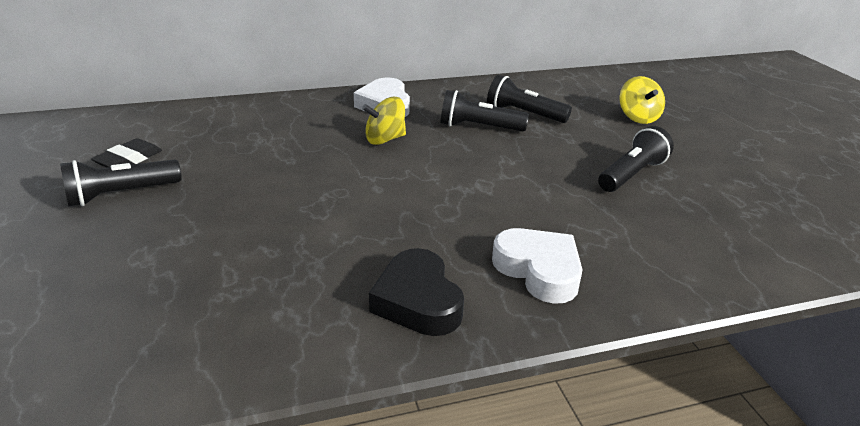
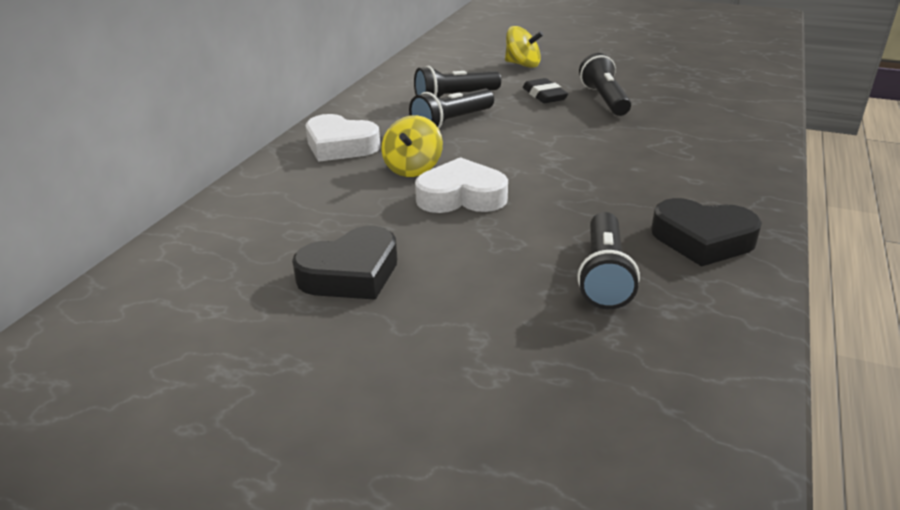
camera: 50 degrees left, 0 degrees up
black flashlight [60,160,182,206] -> black flashlight moved to [577,212,640,309]
black eraser [91,138,162,167] -> black eraser moved to [523,78,568,103]
white heart [492,228,583,304] -> white heart moved to [415,157,508,213]
none -> black heart [292,226,397,300]

